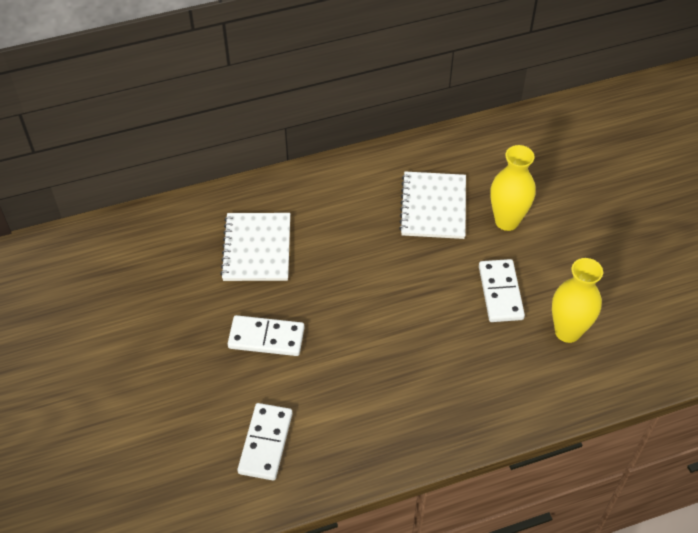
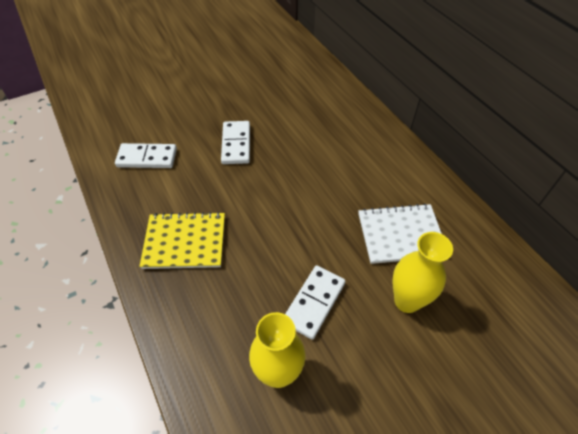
camera: 80 degrees right, 0 degrees up
white notebook [220,213,290,281] -> none
white domino [479,259,525,322] -> white domino turned 45 degrees counterclockwise [285,265,345,340]
none -> yellow notebook [139,212,225,269]

